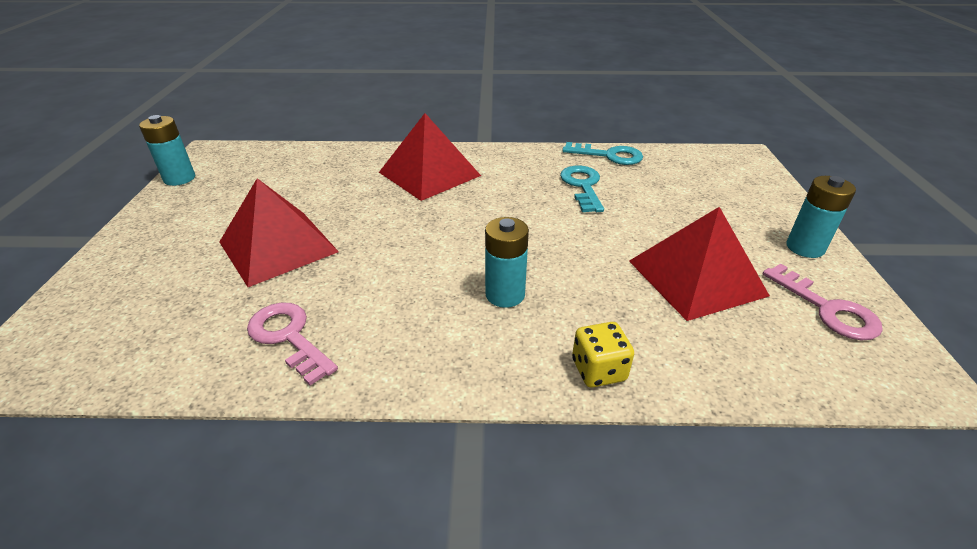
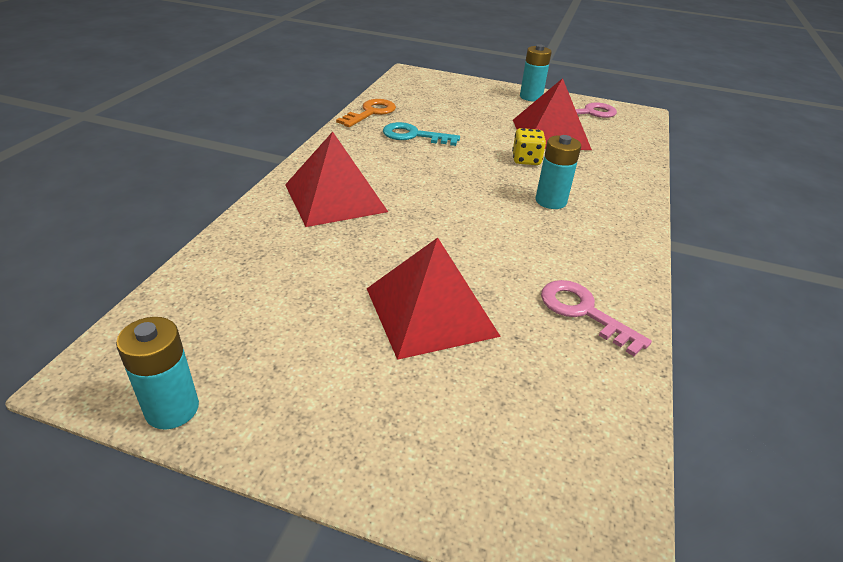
camera: 75 degrees left, 0 degrees up
pink key [247,303,338,386] -> pink key turned 75 degrees clockwise [541,280,652,356]
turquoise key [562,142,643,165] -> orange key [336,99,396,127]
yellow dice [572,322,634,387] -> yellow dice moved to [512,128,546,165]

